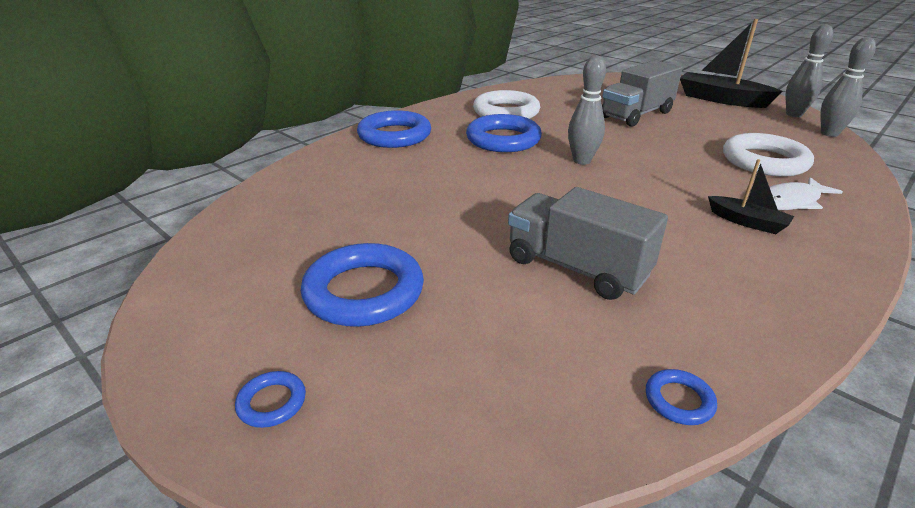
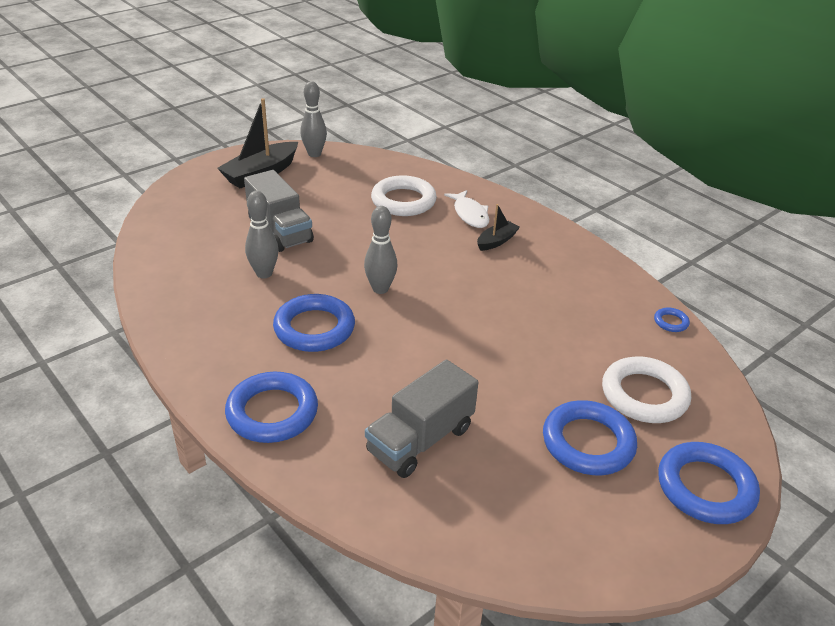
camera: 85 degrees left, 5 degrees up
blue ring [235,371,306,428] -> blue ring [658,442,760,524], size x2.26
white ring [473,90,540,119] -> white ring moved to [602,356,691,423]
grey truck [508,187,668,300] -> grey truck moved to [365,359,478,478]
grey bowling pin [820,37,876,137] -> grey bowling pin moved to [245,191,279,278]

